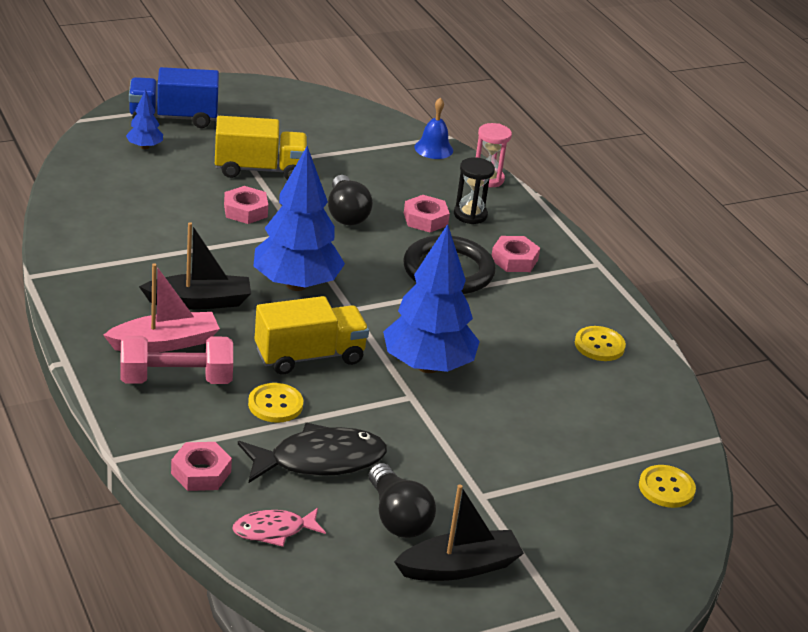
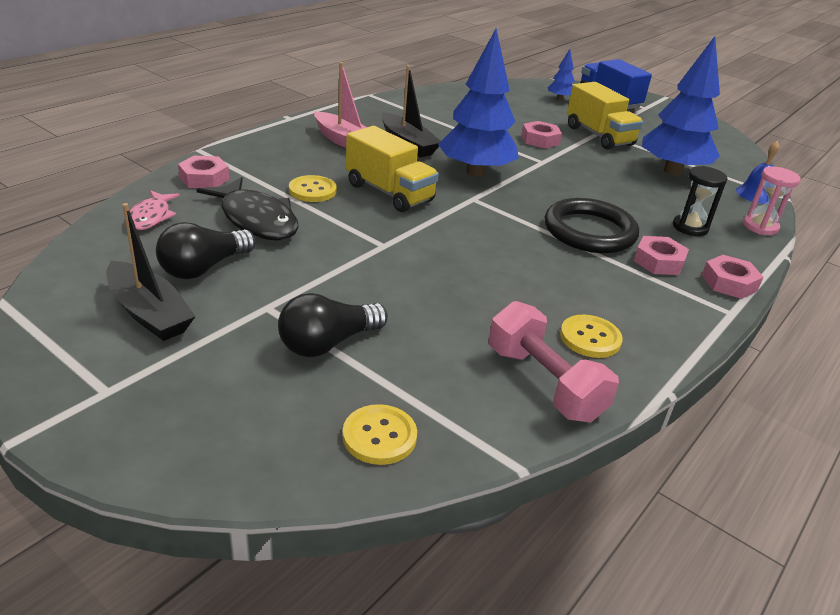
camera: 65 degrees right, 0 degrees up
pink dumbbell [120,336,233,384] -> pink dumbbell moved to [489,301,619,422]
pink fish [232,508,326,547] -> pink fish turned 135 degrees counterclockwise [130,190,180,230]
black light bulb [328,175,373,225] -> black light bulb moved to [278,293,388,357]
blue tree [383,224,480,373] -> blue tree moved to [642,36,720,176]
pink nut [404,195,450,232] -> pink nut moved to [702,255,763,299]

